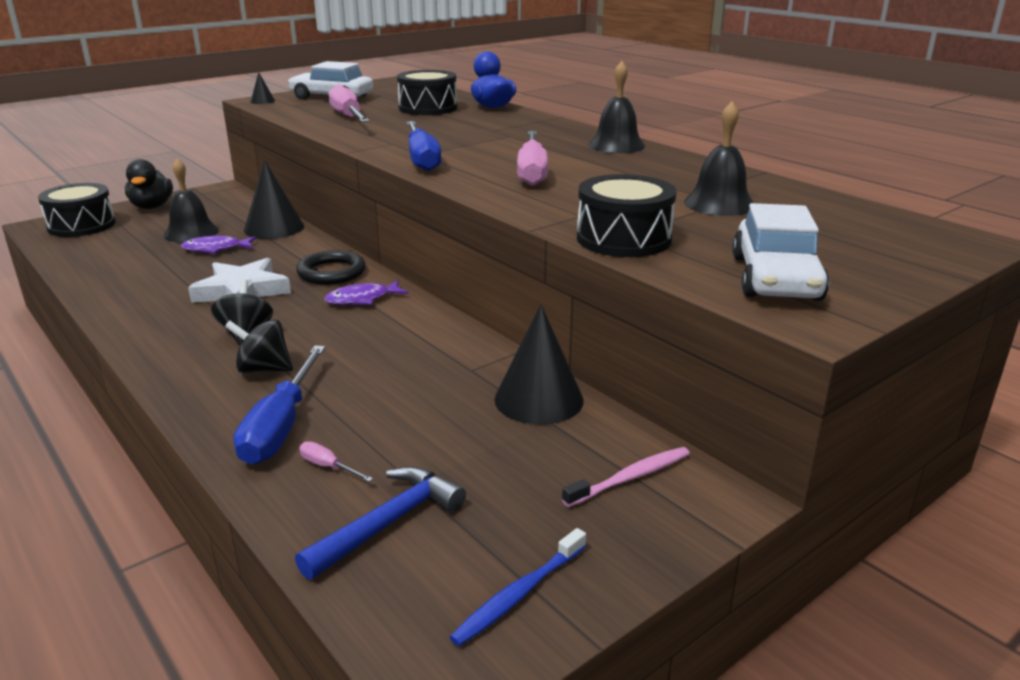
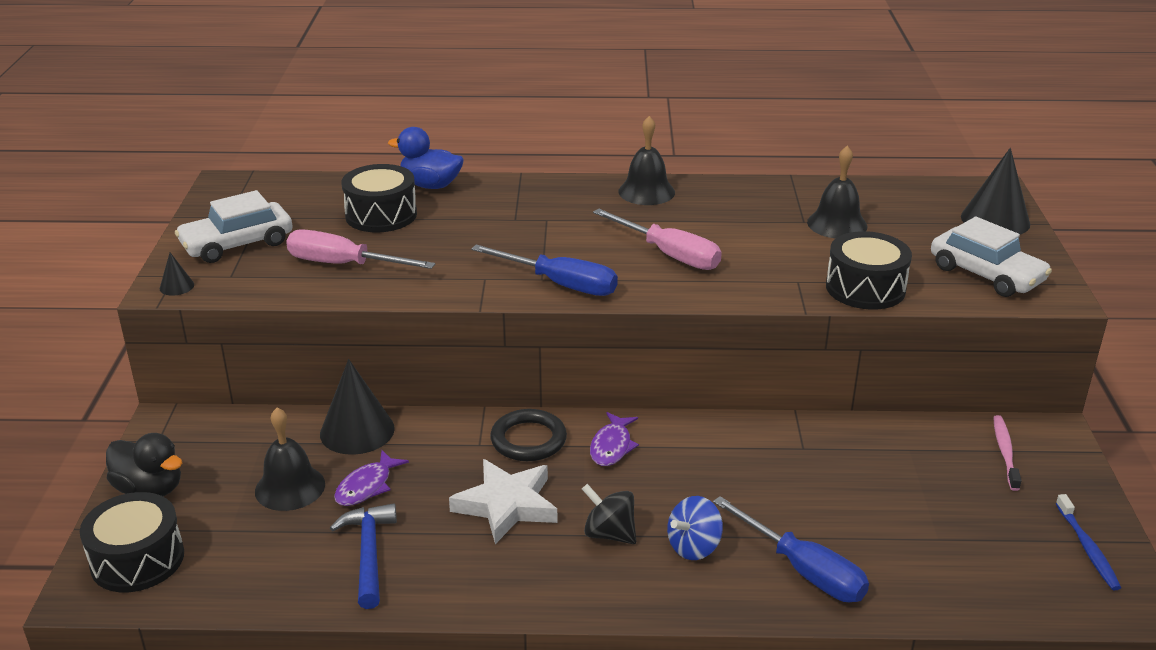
camera: 50 degrees left, 5 degrees up
black spinning top [225,319,293,373] -> blue spinning top [667,496,723,560]
blue hammer [295,466,466,580] -> blue hammer moved to [330,503,397,609]
pink screwdriver [299,442,373,482] -> none
black cone [494,304,584,425] -> black cone moved to [961,148,1030,235]

